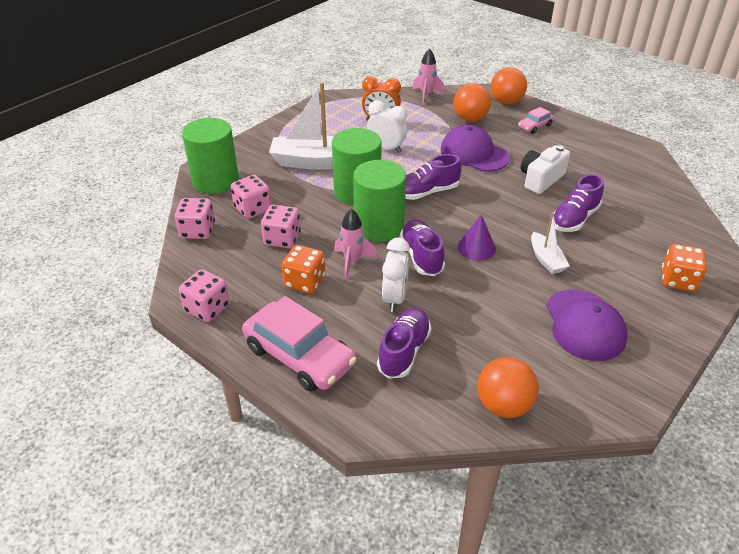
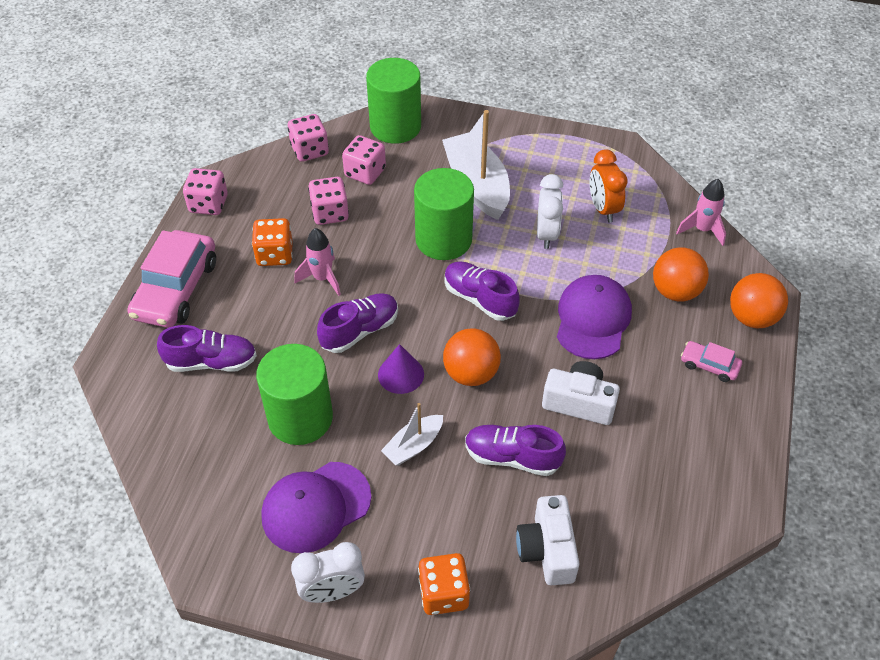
camera: 65 degrees right, 10 degrees up
green cylinder [353,160,406,242] -> green cylinder moved to [256,344,333,445]
white clock [382,238,410,312] -> white clock moved to [291,542,365,603]
orange ball [477,357,539,418] -> orange ball moved to [443,328,501,386]
none -> white camera [516,495,579,585]

